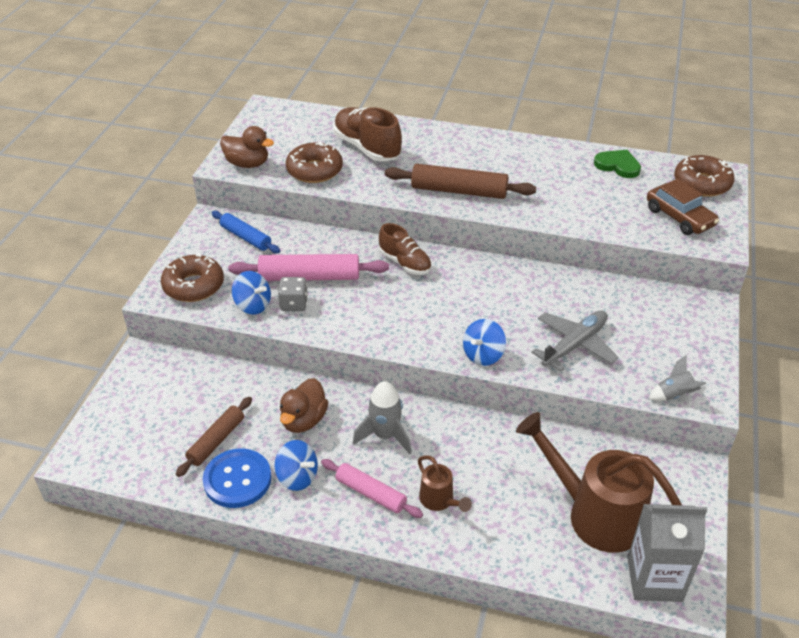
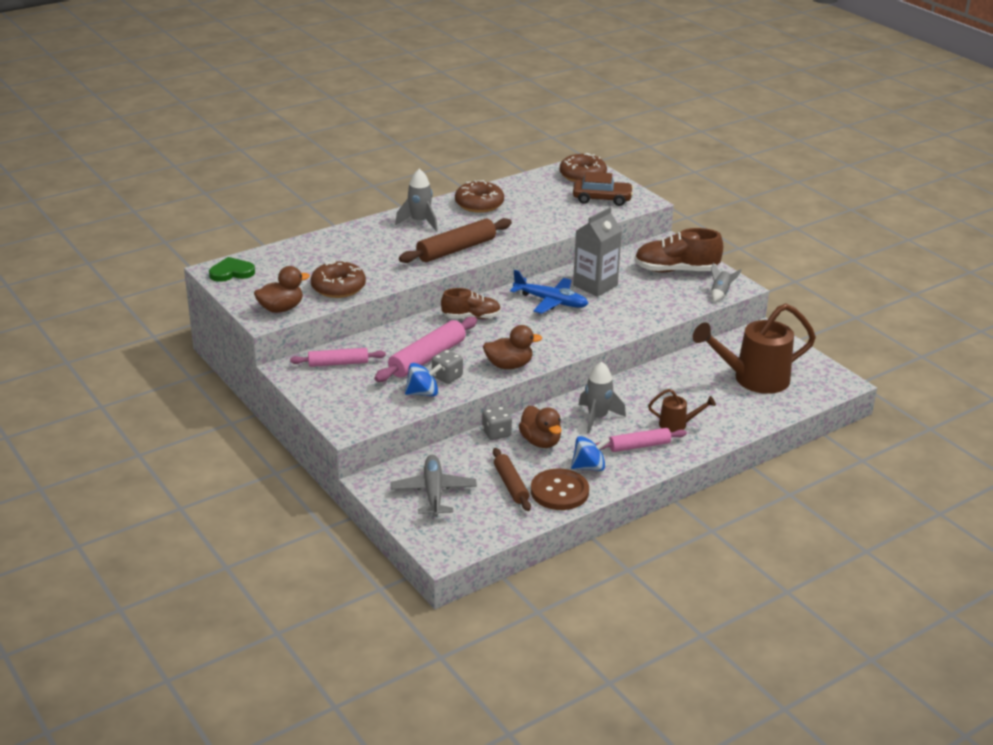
camera: 50 degrees left, 10 degrees down
brown donut [161,253,224,302] -> brown donut moved to [455,180,504,213]
blue button [203,448,271,508] -> brown button [531,469,589,510]
blue rolling pin [212,211,280,253] -> pink rolling pin [290,348,386,367]
brown shoe [334,107,402,162] -> brown shoe moved to [634,228,723,272]
blue spinning top [463,319,506,366] -> none
grey plane [531,311,618,371] -> grey plane moved to [391,455,477,517]
green heart [594,150,641,178] -> green heart moved to [209,257,255,282]
grey carton [627,504,707,602] -> grey carton moved to [573,207,622,297]
none -> grey rocket [395,169,438,231]
none -> grey dice [482,406,512,440]
none -> brown duck [483,325,542,369]
none -> blue plane [510,270,589,314]

